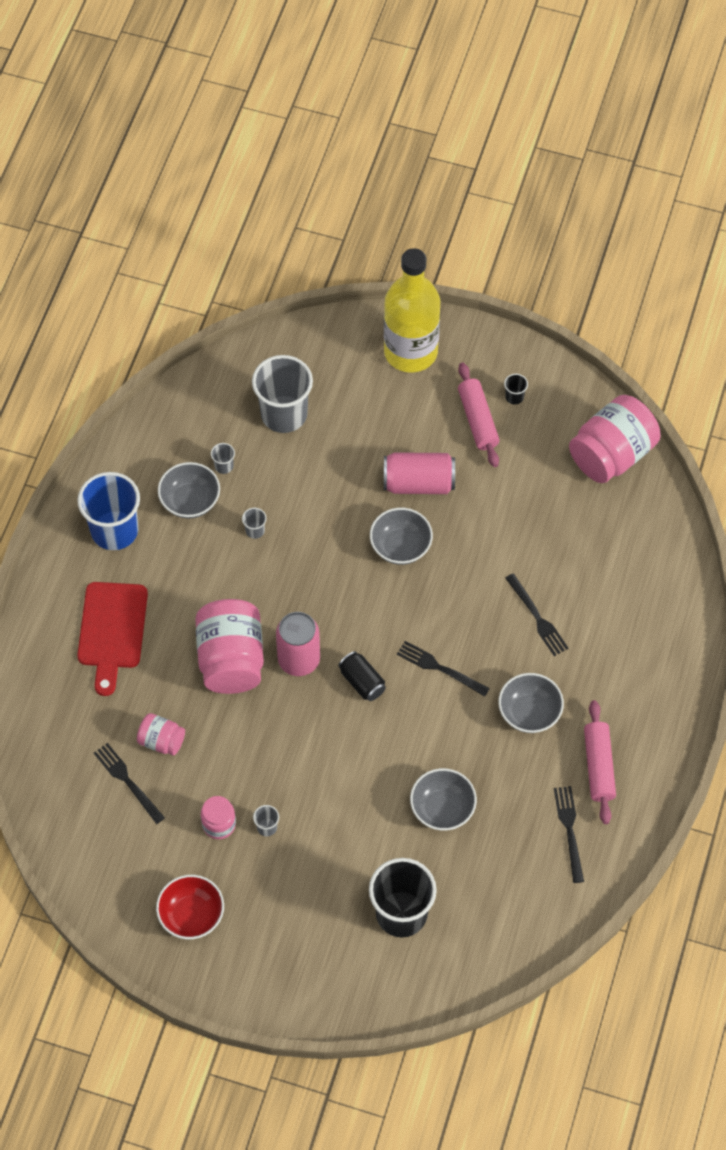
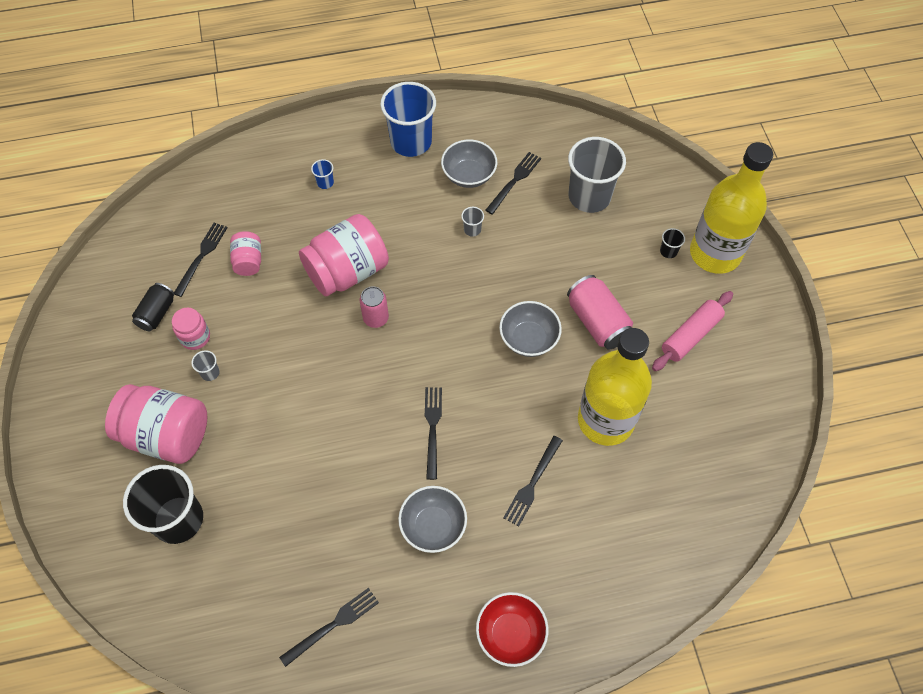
camera: 60 degrees right, 0 degrees up
red cutting board [77,582,148,696] -> blue cup [311,159,334,189]
red bowl [156,875,224,939] -> red bowl moved to [476,592,549,667]
grey cup [211,443,235,474] -> black fork [485,152,541,215]
pink can [276,612,320,676] -> pink can [360,286,389,328], size x0.65
black can [338,651,386,701] -> black can moved to [132,283,175,331]
grey bowl [410,768,477,831] -> none
black cup [504,374,528,405] -> black cup moved to [660,228,685,258]
pink jar [569,395,661,483] -> pink jar moved to [105,384,207,464]
pink rolling pin [584,700,616,824] -> none
none -> yellow bottle [578,328,652,446]

